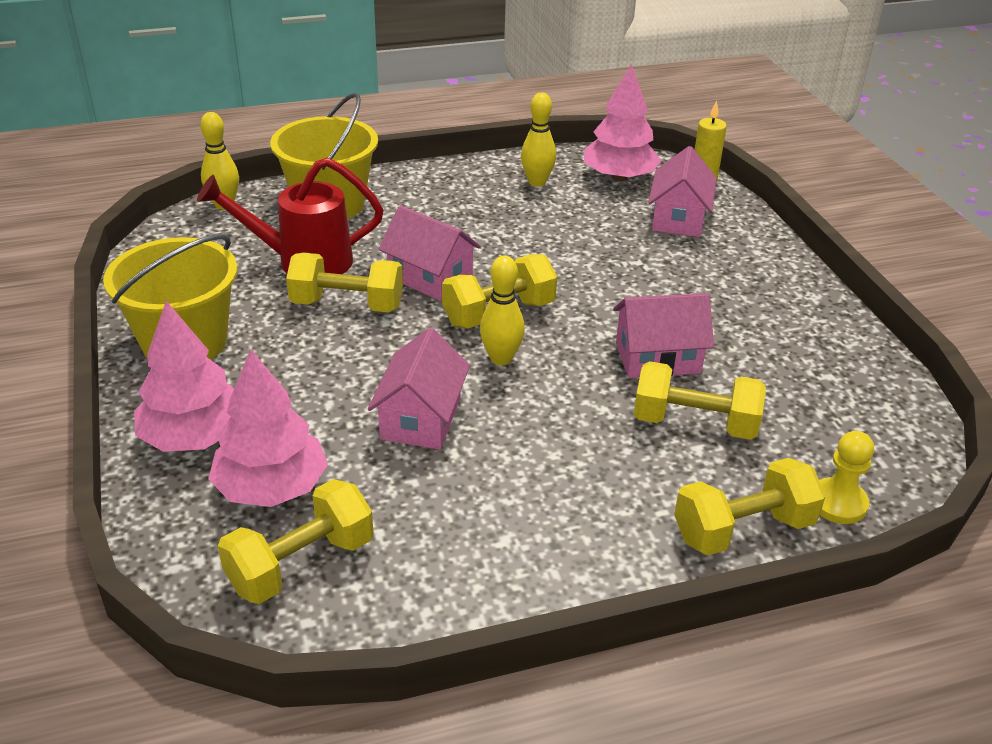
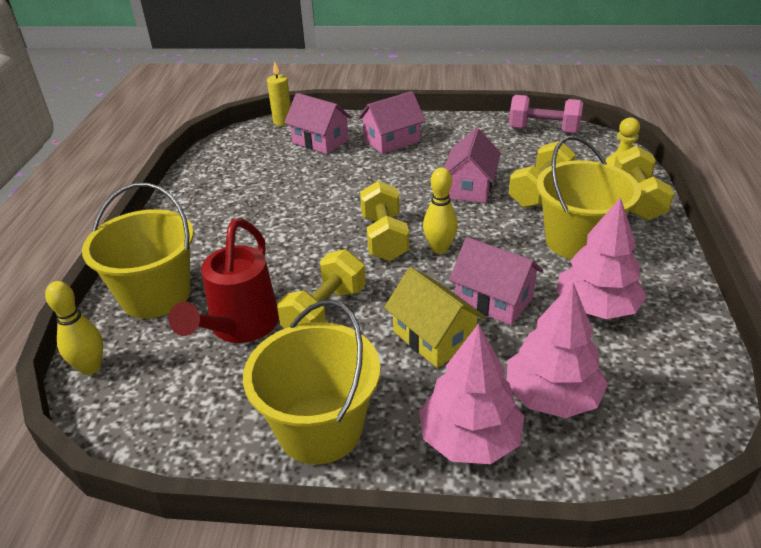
camera: 65 degrees left, 0 degrees up
yellow dumbbell [218,479,373,604] -> none
pink house [378,205,481,301] -> pink house moved to [358,91,425,154]
yellow bowling pin [521,92,556,187] -> none
pink tree [584,64,661,181] -> pink tree moved to [557,197,647,319]
none -> yellow house [384,267,486,368]
none -> pink dumbbell [509,95,583,134]
none -> yellow bucket [536,136,641,259]

